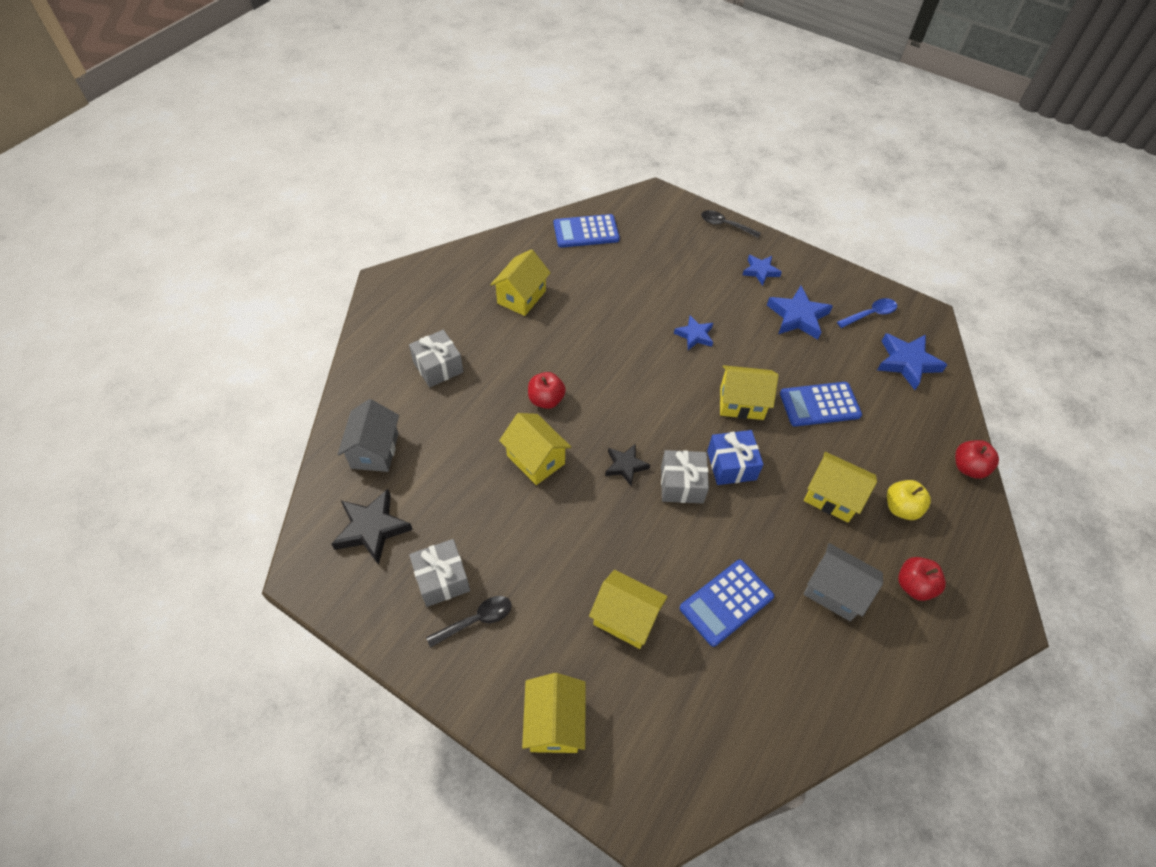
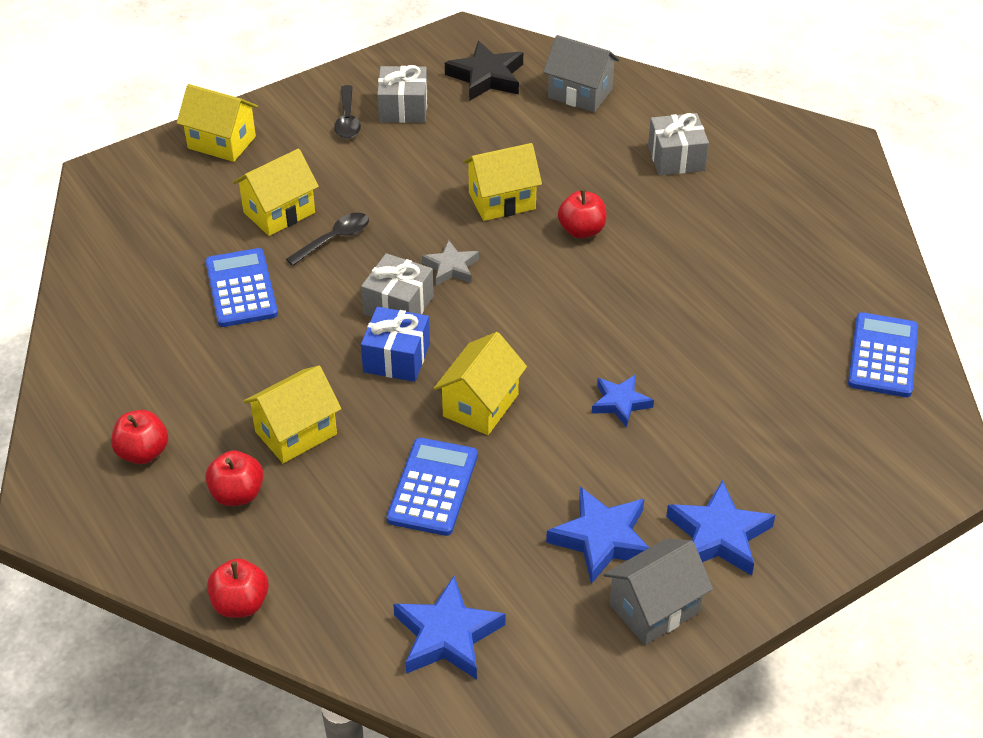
camera: 115 degrees right, 10 degrees down
yellow house [490,249,551,316] -> none
black star [605,444,650,486] -> grey star [422,240,479,286]
black spoon [701,210,761,238] -> black spoon moved to [286,213,369,266]
blue star [742,255,782,286] -> blue star [666,480,775,576], size x1.59
grey house [804,543,883,622] -> grey house moved to [604,538,713,645]
blue spoon [837,298,897,328] -> none
yellow apple [887,480,931,520] -> red apple [205,450,264,506]

